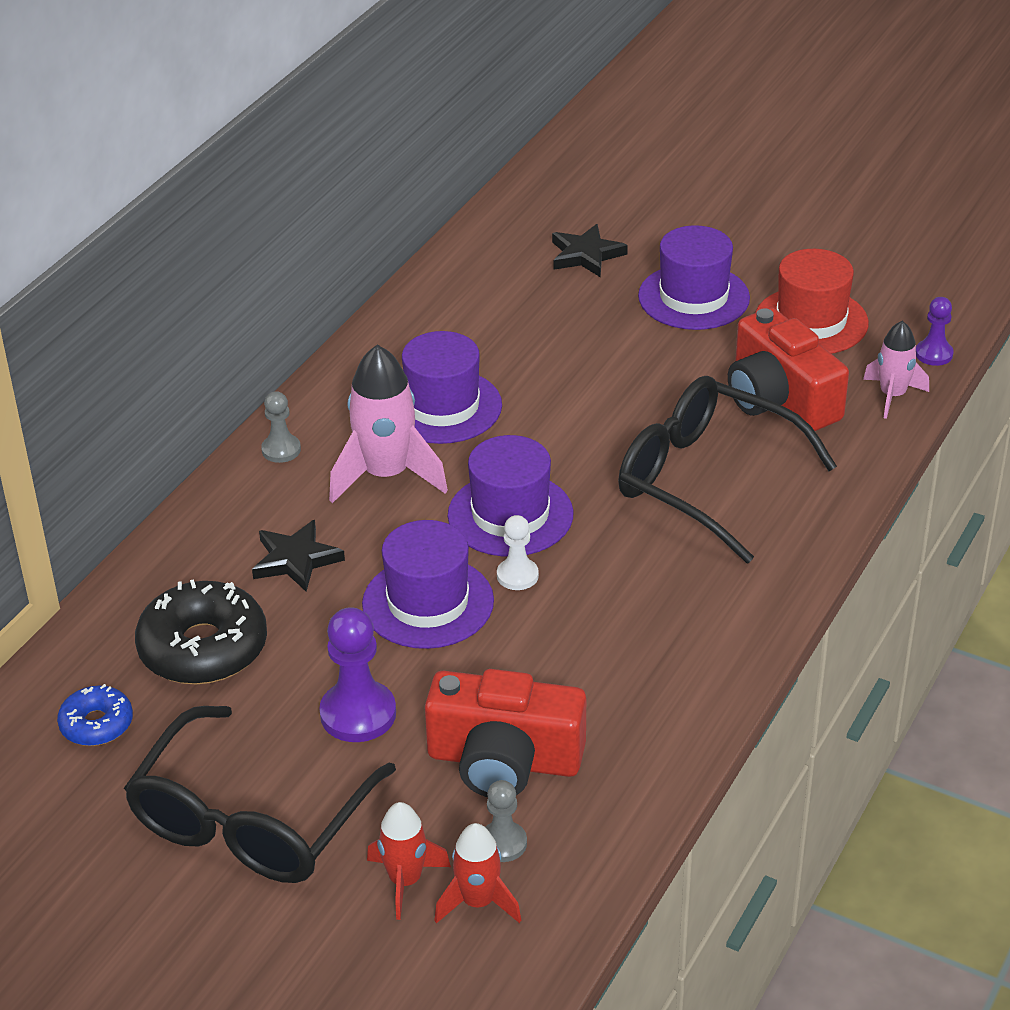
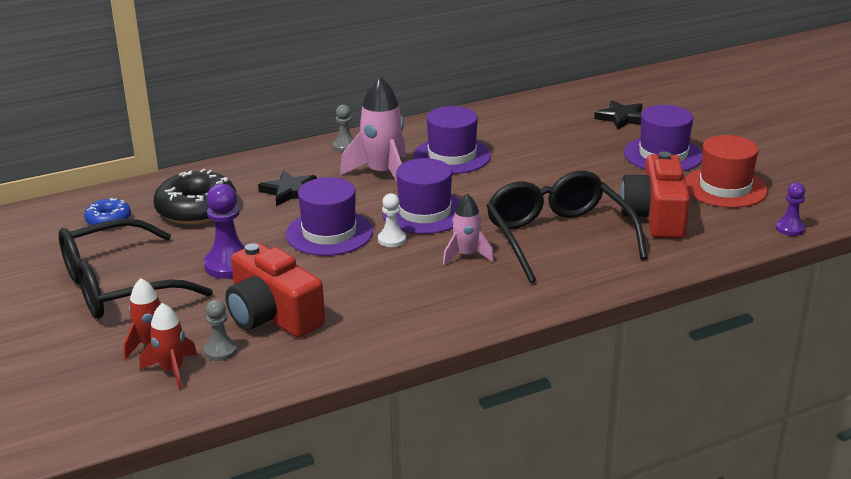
camera: 35 degrees right, 10 degrees down
pink rocket [863,321,929,419] -> pink rocket moved to [443,194,494,265]

